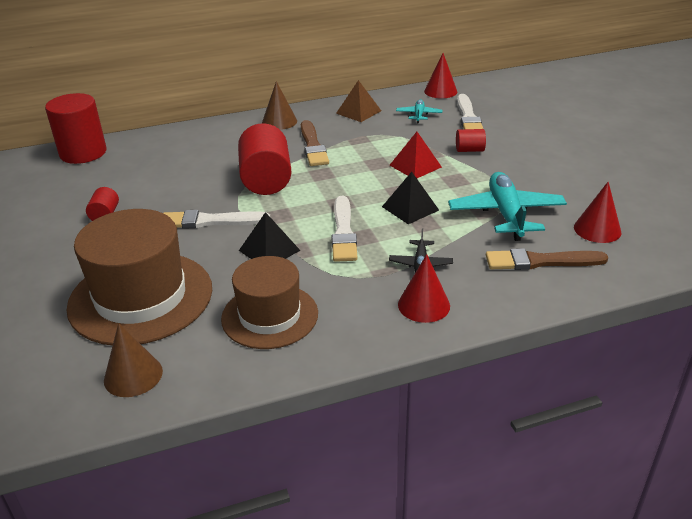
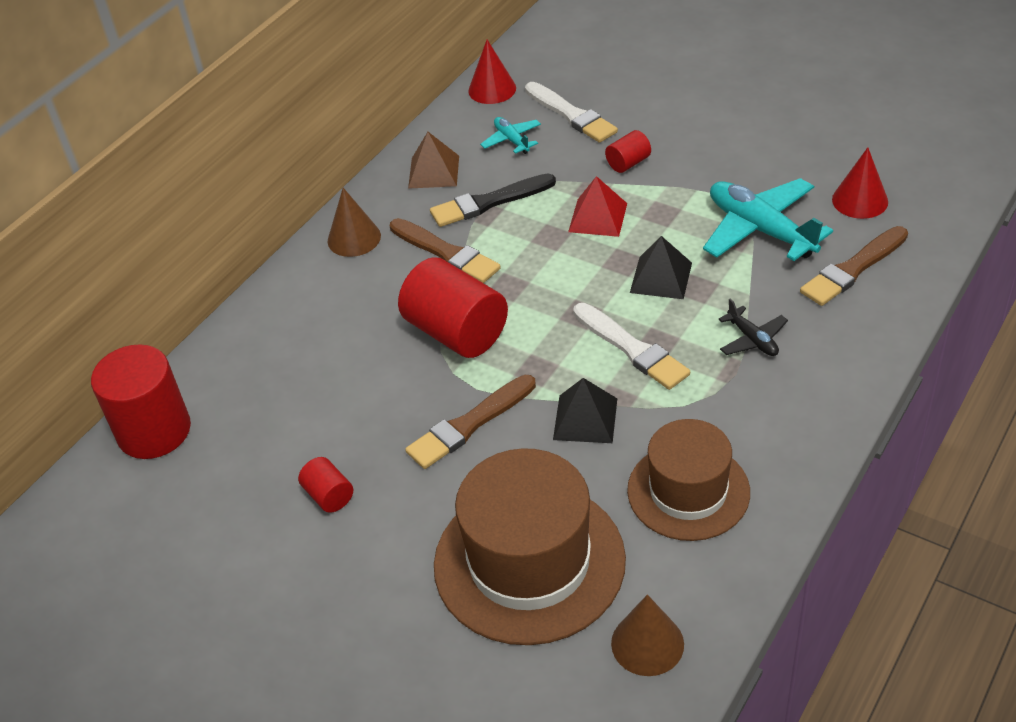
camera: 35 degrees left, 10 degrees up
white brush [164,210,270,229] -> brown brush [405,375,536,469]
red cone [398,254,450,323] -> none
none -> black brush [430,173,556,227]

